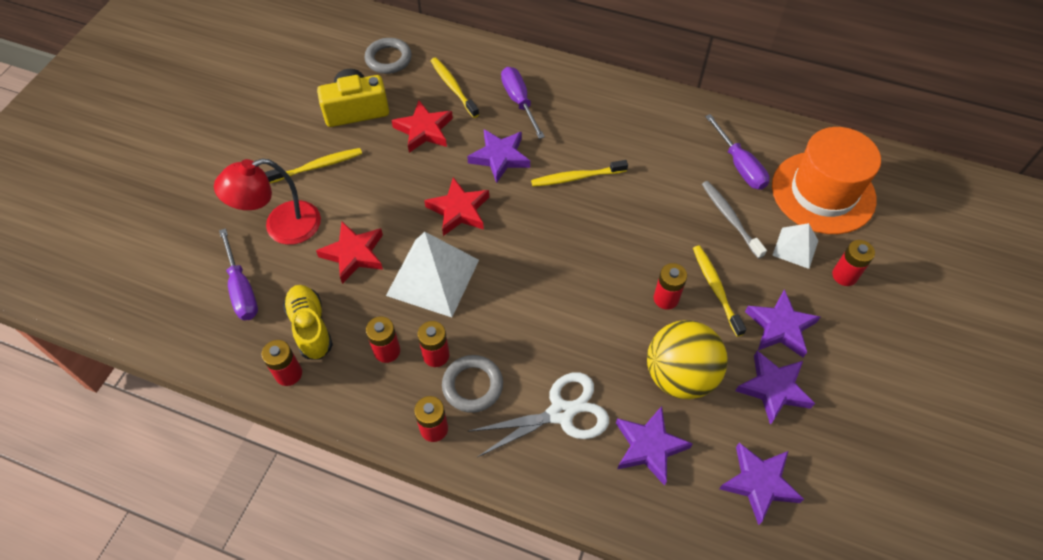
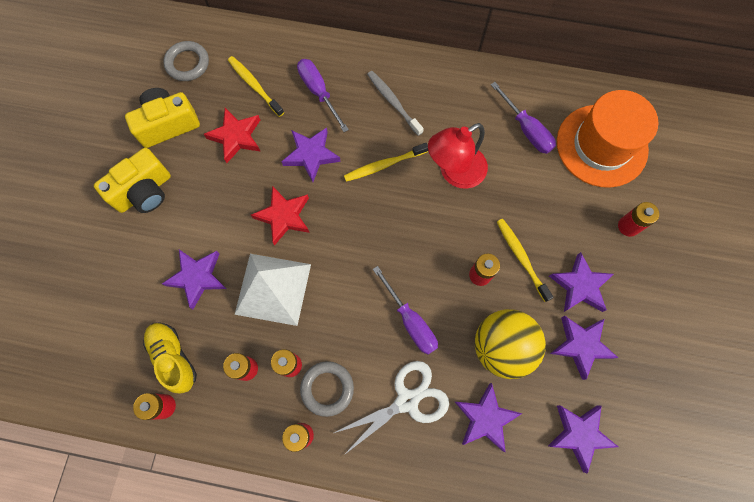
camera: 10 degrees left, 15 degrees up
red lamp [214,159,321,245] -> red lamp moved to [428,123,488,189]
purple screwdriver [219,228,258,320] -> purple screwdriver moved to [373,266,438,355]
yellow toothbrush [265,148,362,183] -> yellow camera [94,148,171,213]
red star [316,222,383,284] -> purple star [162,249,226,309]
grey toothbrush [702,181,767,259] -> grey toothbrush moved to [367,71,424,136]
white pyramid [772,223,819,269] -> none

